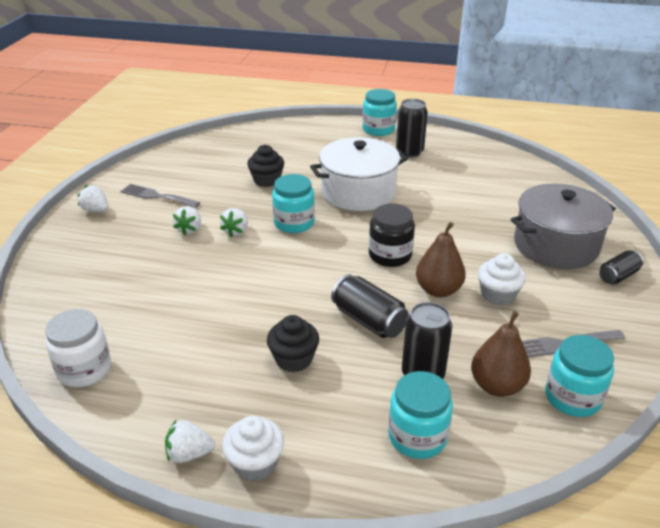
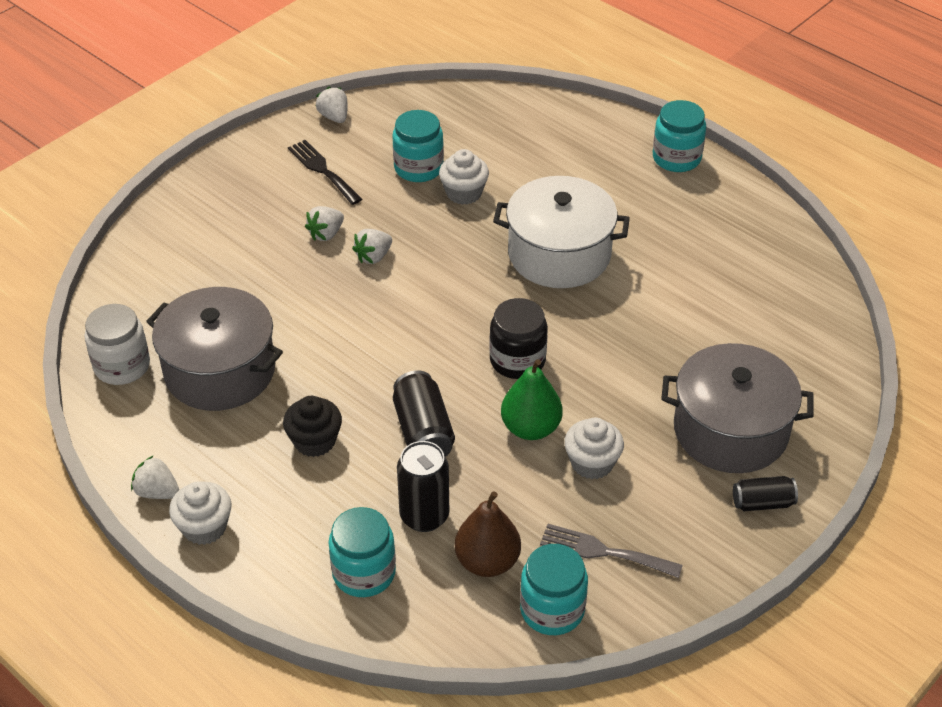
camera: 30 degrees right, 10 degrees up
white strawberry [78,185,109,212] -> white strawberry moved to [316,87,348,123]
grey fork [120,184,200,208] -> black fork [288,140,362,205]
black cupcake [247,145,284,187] -> white cupcake [439,149,489,205]
turquoise jar [272,174,315,233] -> turquoise jar moved to [393,110,444,182]
black can [396,99,428,158] -> none
brown pear [416,222,466,297] -> green pear [501,359,562,440]
none -> grey pot [146,287,283,411]

